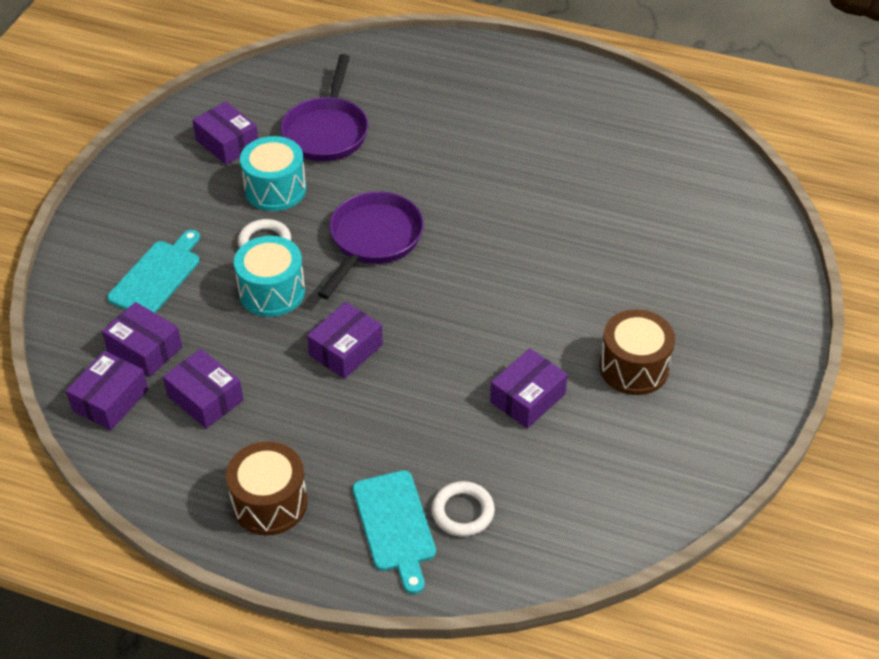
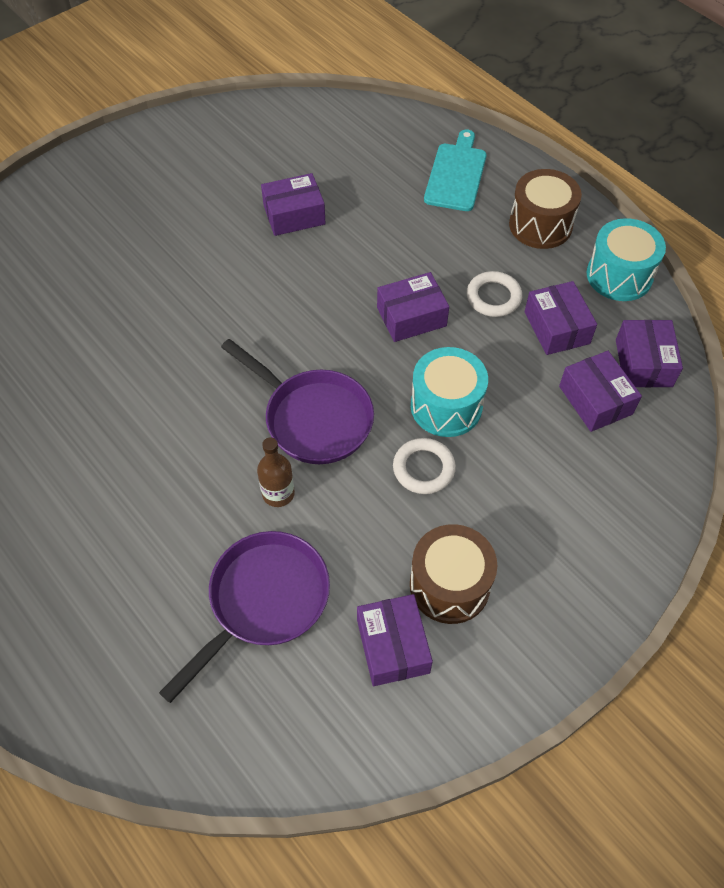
camera: 150 degrees left, 10 degrees up
purple box [66,351,148,430] -> purple box turned 60 degrees counterclockwise [616,320,683,387]
turquoise cutting board [107,230,200,313] -> none
turquoise drum [240,136,306,211] -> turquoise drum moved to [587,218,666,301]
purple pan [318,191,424,299] -> purple pan turned 105 degrees counterclockwise [221,339,374,464]
white ring [431,481,495,537] -> white ring moved to [467,271,522,317]
brown drum [599,309,675,395] -> brown drum moved to [410,524,497,624]
none -> brown bottle [257,437,295,507]

